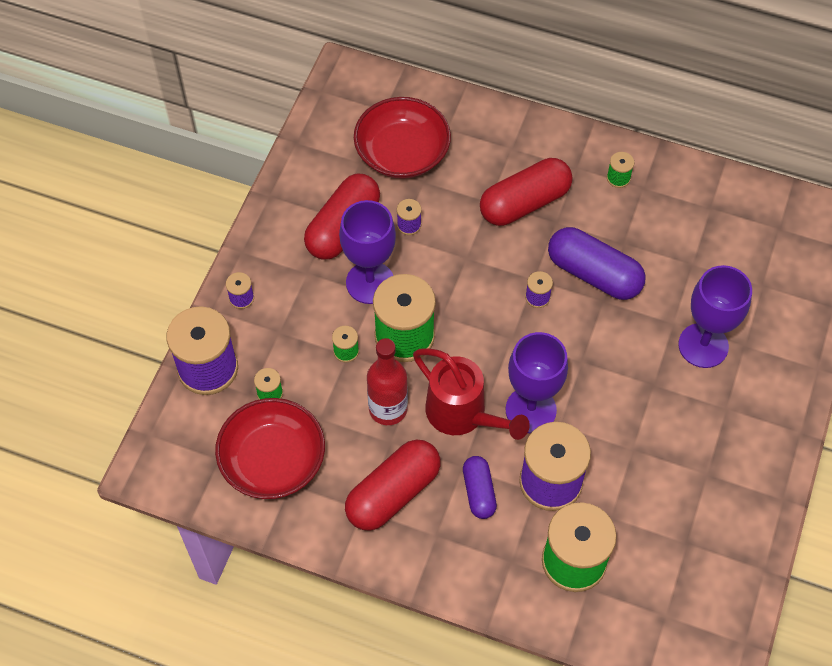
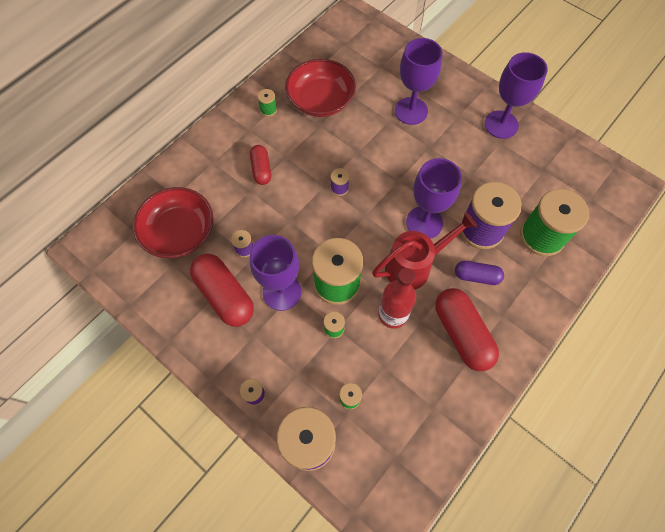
camera: 70 degrees left, 5 degrees up
red bowl [215,398,325,499] -> red bowl moved to [285,59,356,117]
red capsule [480,158,573,226] -> red capsule [250,145,271,185], size x0.58
purple capsule [548,227,646,300] -> none
none -> purple goblet [484,52,548,139]

